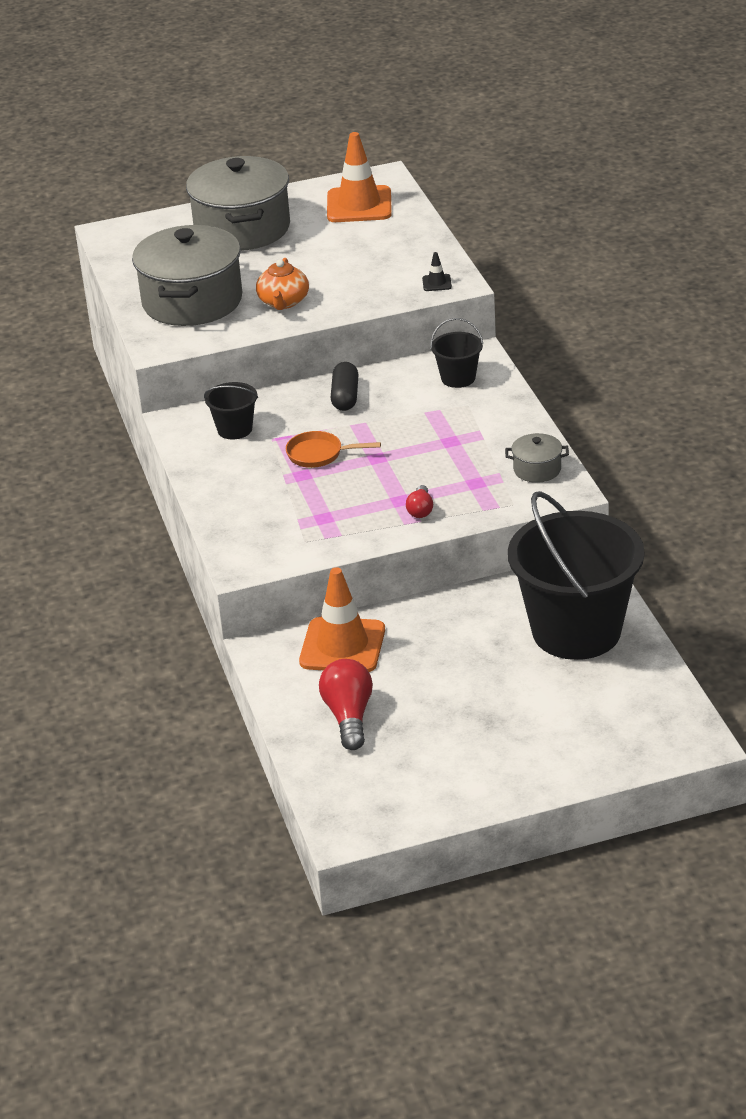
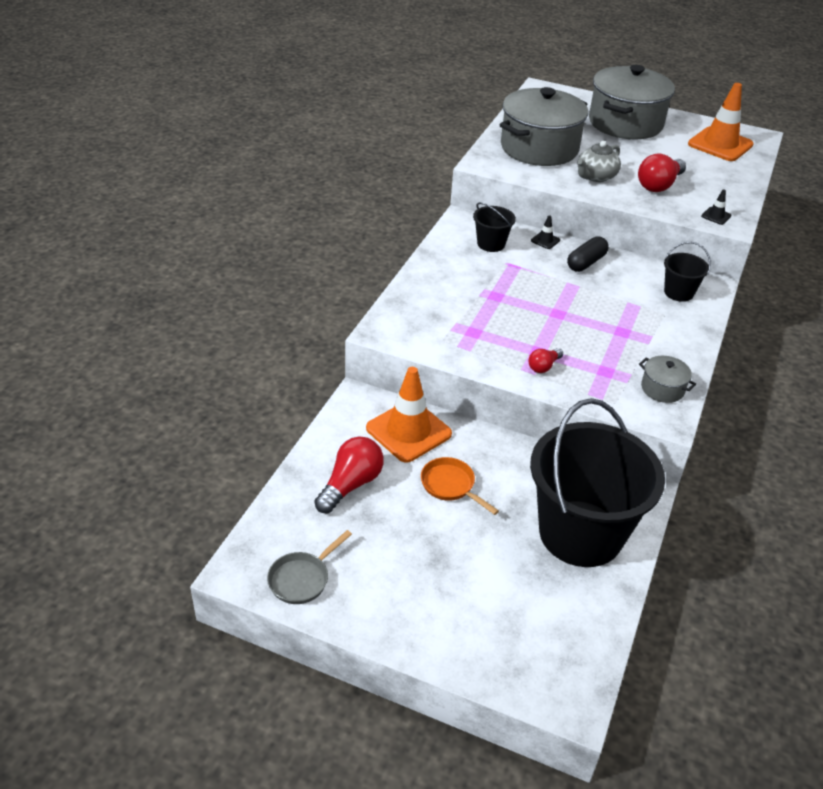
camera: 35 degrees right, 5 degrees up
orange teapot [256,258,309,310] -> grey teapot [577,141,621,182]
orange pan [286,431,381,468] -> orange pan moved to [421,457,499,515]
none -> grey pan [267,530,352,604]
none -> black traffic cone [531,215,560,249]
none -> red light bulb [638,154,686,192]

